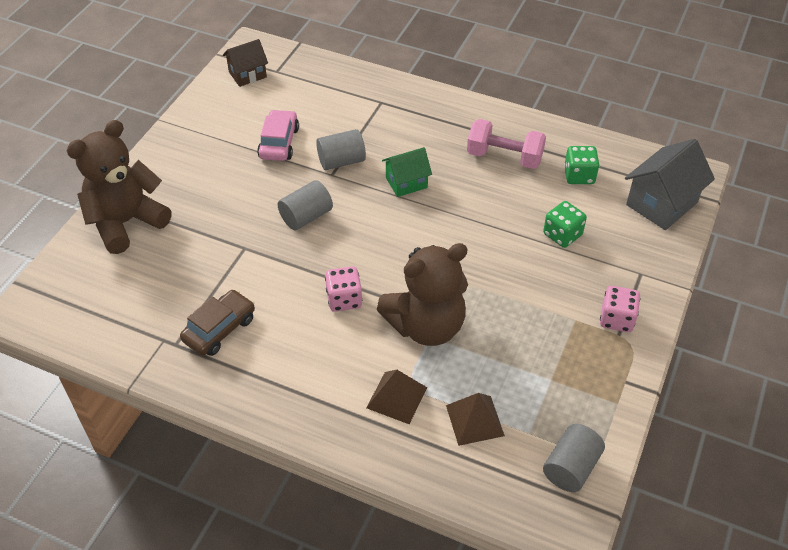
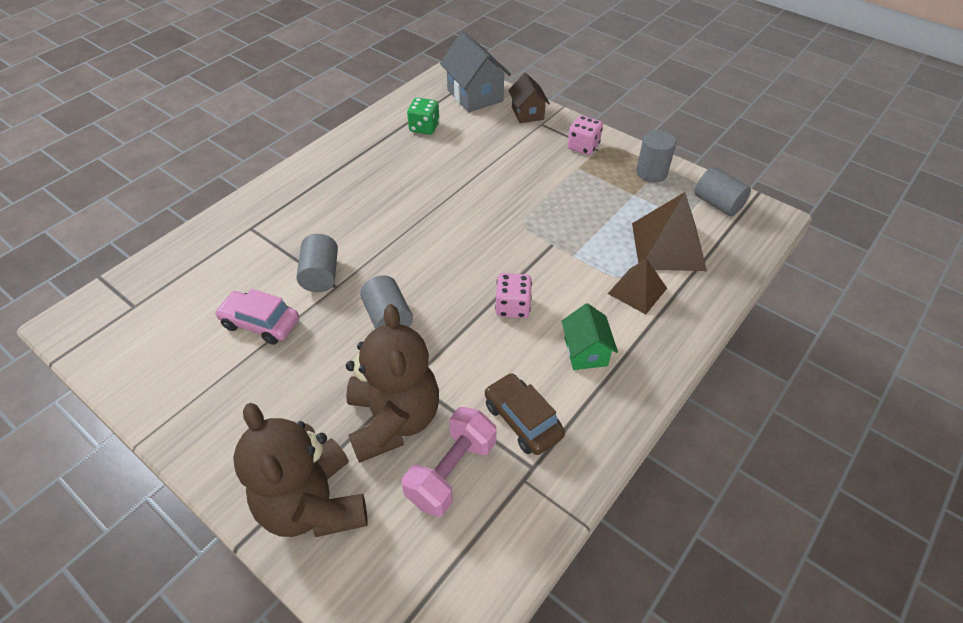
camera: 75 degrees left, 0 degrees up
brown house [223,39,268,87] -> brown house moved to [508,73,550,123]
brown teddy bear [377,243,468,346] -> brown teddy bear moved to [346,304,439,463]
green house [382,147,432,197] -> green house moved to [562,303,618,370]
brown pyramid [446,393,505,446] -> brown pyramid [632,192,707,271], size x1.59
pink dumbbell [467,119,546,169] -> pink dumbbell moved to [402,407,497,517]
green dice [543,201,587,248] -> none
none -> grey cylinder [636,130,676,183]

